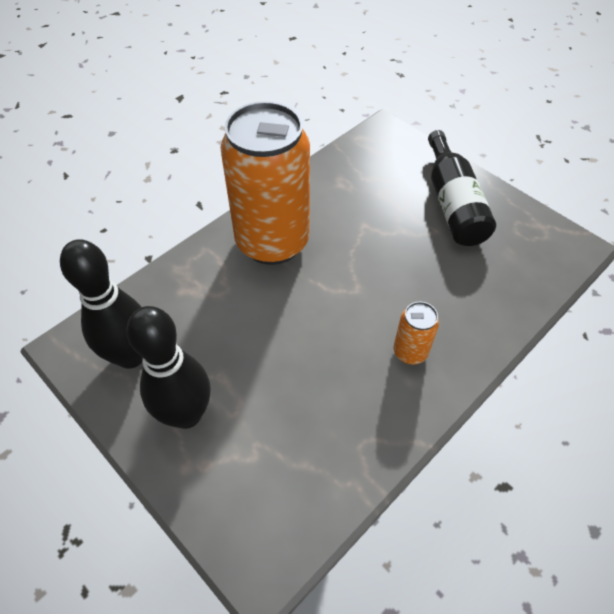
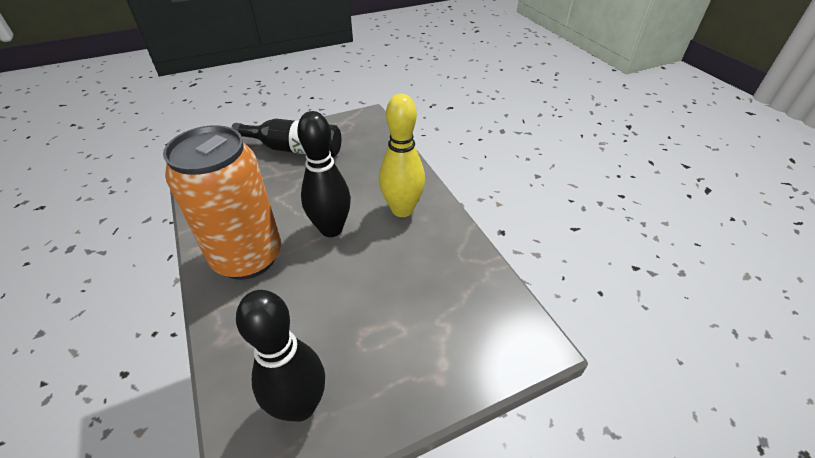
camera: 70 degrees left, 10 degrees down
black bowling pin [127,306,210,429] -> black bowling pin moved to [297,111,351,237]
orange can [394,302,439,364] -> yellow bowling pin [379,94,425,217]

